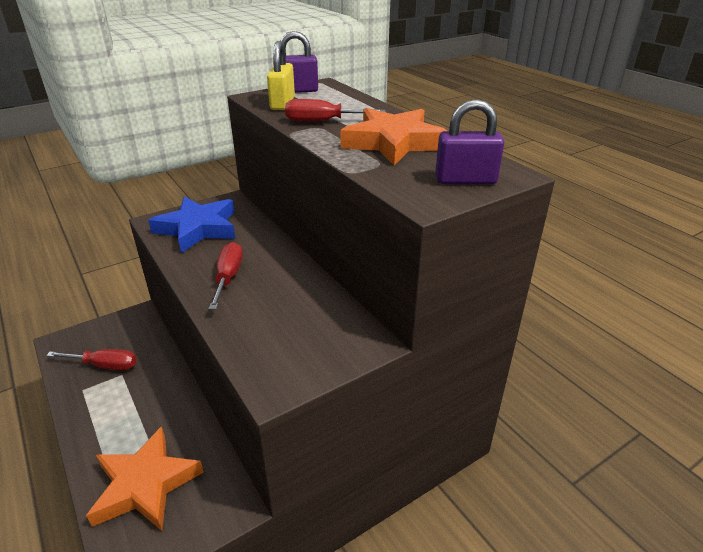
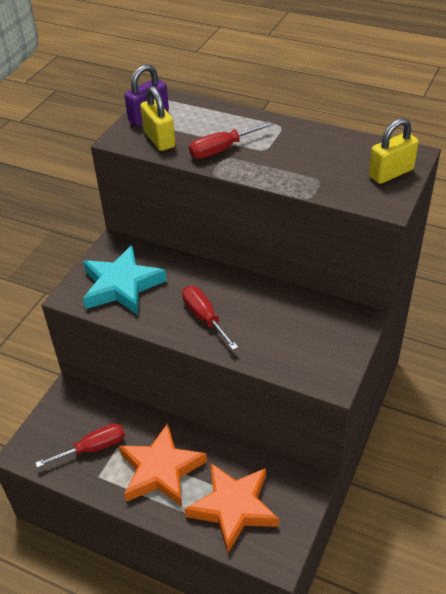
camera: 30 degrees left, 10 degrees up
blue star [148,197,235,253] -> turquoise star [83,245,167,315]
orange star [340,108,447,165] -> orange star moved to [119,423,207,507]
purple padlock [435,99,504,184] -> yellow padlock [369,118,419,184]

